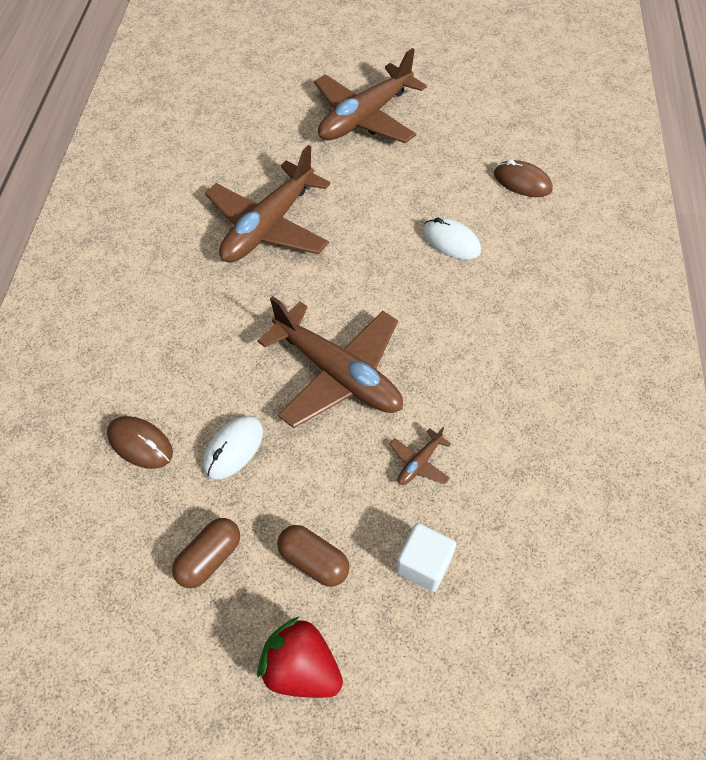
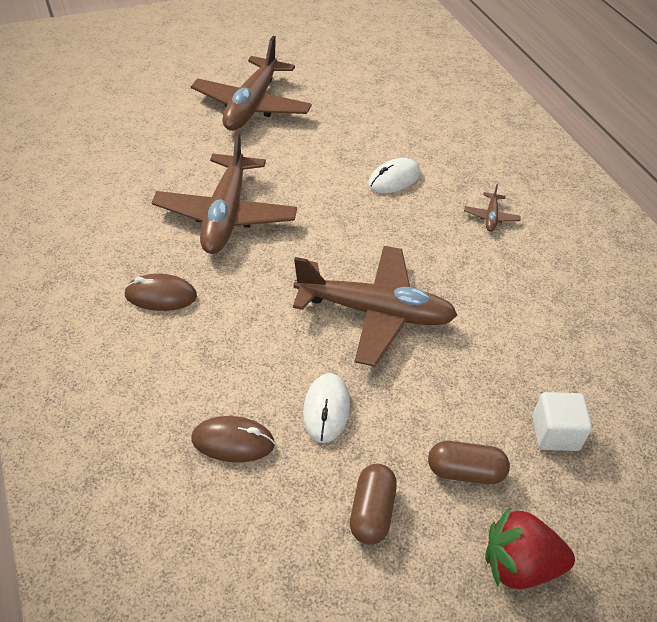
camera: 30 degrees left, 10 degrees down
brown plane [390,427,451,485] -> brown plane moved to [464,184,521,232]
white mouse [422,218,481,259] -> white mouse turned 45 degrees counterclockwise [368,158,420,193]
brown mouse [494,160,553,197] -> brown mouse moved to [124,274,197,311]

